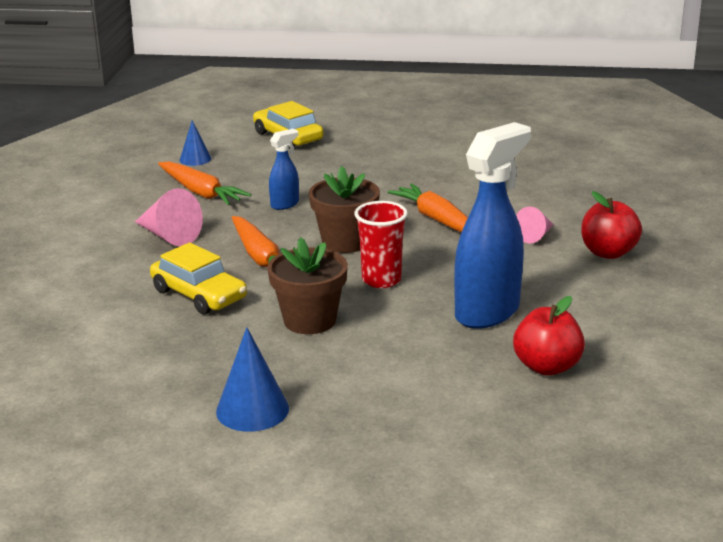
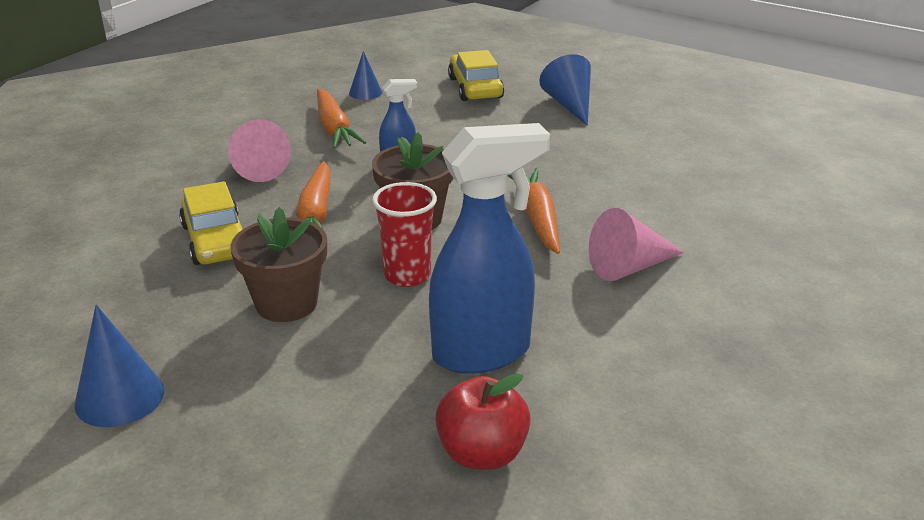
camera: 25 degrees right, 5 degrees up
pink cone [516,207,554,244] -> pink cone [589,208,684,281], size x1.57
red apple [581,191,642,259] -> none
none -> blue cone [539,54,591,126]

